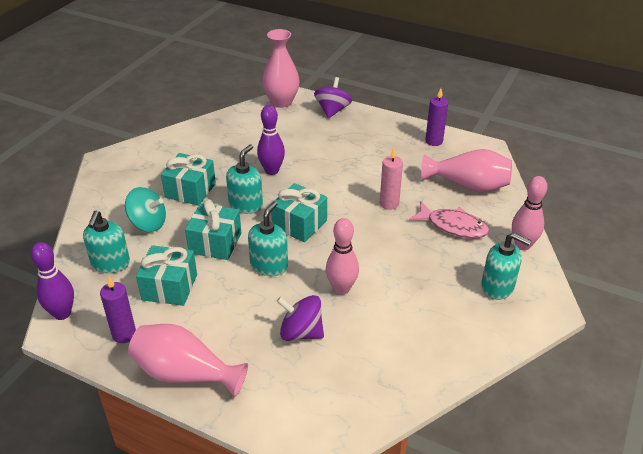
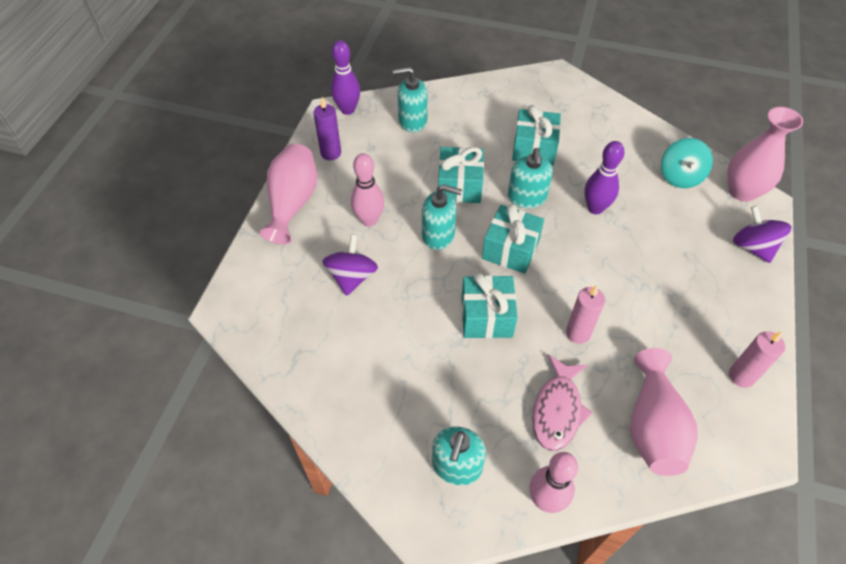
camera: 80 degrees right, 15 degrees up
turquoise spinning top [125,187,166,232] -> turquoise spinning top moved to [661,138,713,188]
turquoise gift [136,245,197,306] -> turquoise gift moved to [462,273,518,338]
turquoise soap dispenser [226,144,263,214] -> turquoise soap dispenser turned 75 degrees clockwise [508,148,553,208]
purple spinning top [314,77,352,118] -> purple spinning top turned 120 degrees counterclockwise [733,206,792,263]
pink bowling pin [326,218,359,295] -> pink bowling pin moved to [351,153,384,227]
purple candle [425,88,448,146] -> pink candle [729,331,785,388]

